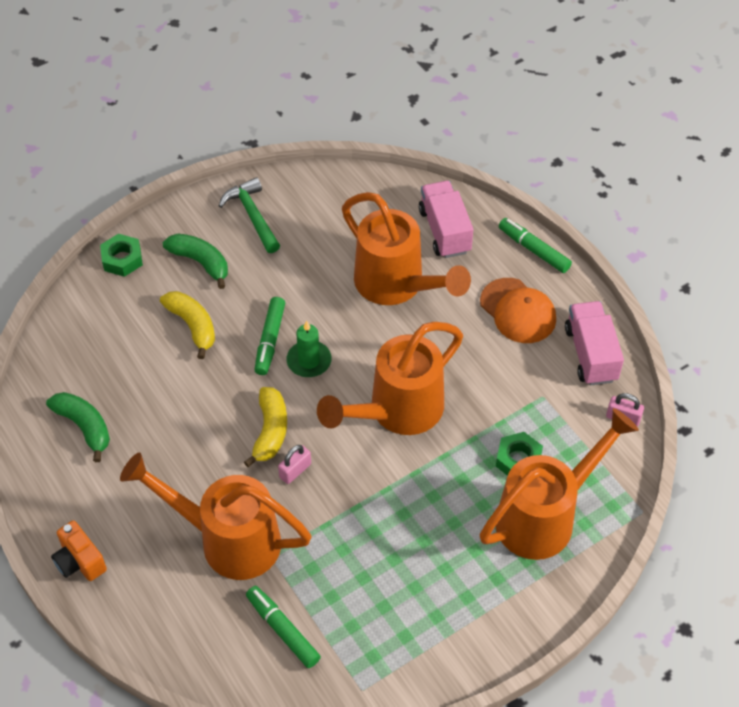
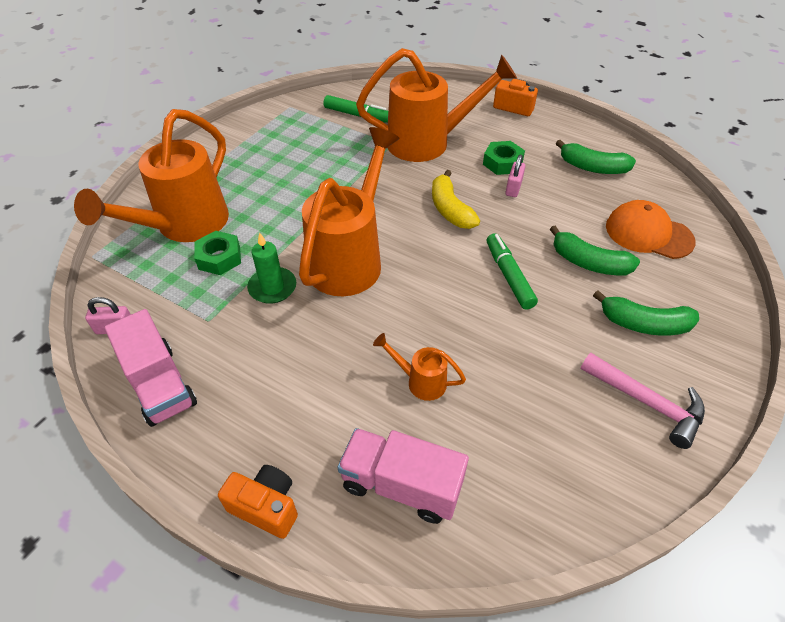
camera: 155 degrees right, 5 degrees down
green nut [100,234,143,277] -> green nut moved to [483,141,525,175]
yellow banana [160,291,215,359] -> green banana [550,225,640,275]
green hammer [219,177,280,253] -> pink hammer [581,353,705,449]
pink padlock [278,445,311,484] -> pink padlock moved to [505,155,525,197]
green candle [287,320,332,377] -> green candle moved to [247,232,296,304]
orange watering can [342,192,471,305] -> orange watering can [373,333,466,401], size x0.44
pink truck [419,181,474,258] -> pink truck turned 150 degrees clockwise [337,428,469,524]
orange cap [480,278,556,343] -> orange cap moved to [606,200,696,259]
green marker [499,218,572,273] -> orange camera [218,465,298,539]

